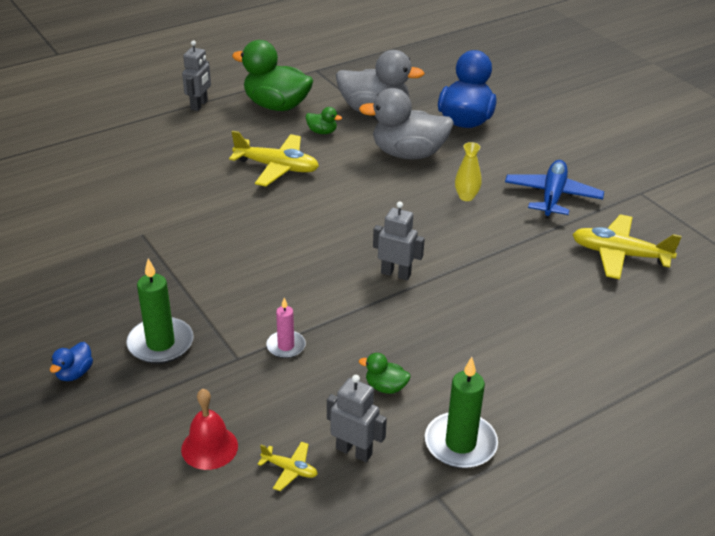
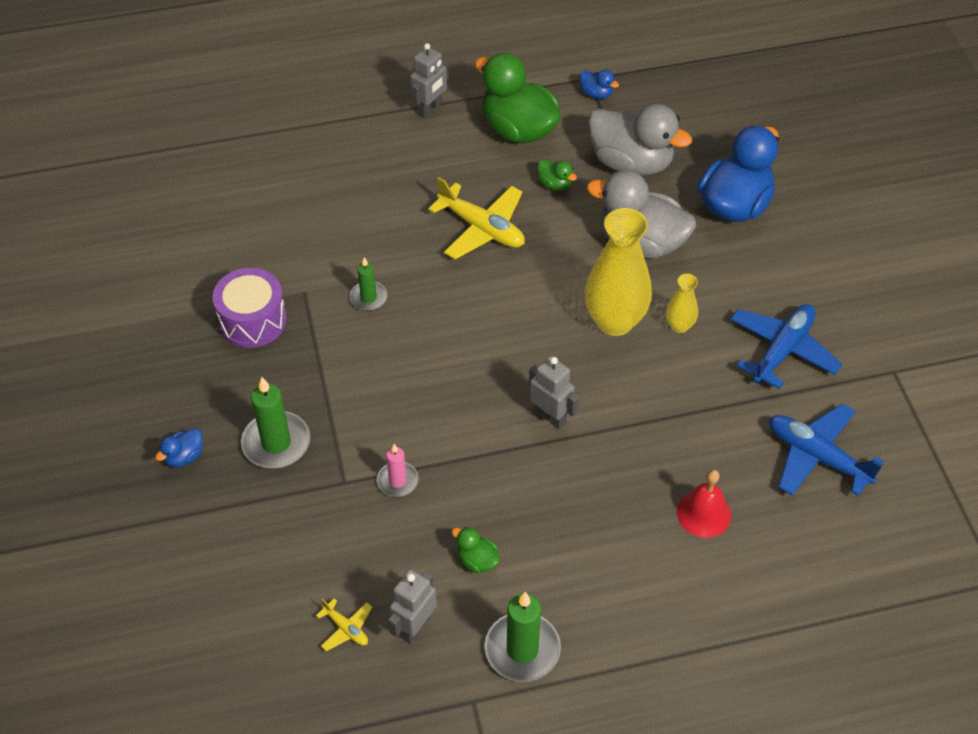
camera: 20 degrees right, 15 degrees up
red bell [181,389,238,470] -> red bell moved to [677,469,731,538]
grey robot [327,375,387,462] -> grey robot turned 105 degrees counterclockwise [388,569,437,643]
yellow plane [572,214,682,279] -> blue plane [769,403,884,496]
none -> purple drum [213,268,287,348]
none -> green candle [349,257,387,311]
none -> blue duck [579,70,619,99]
none -> yellow vase [585,208,652,336]

